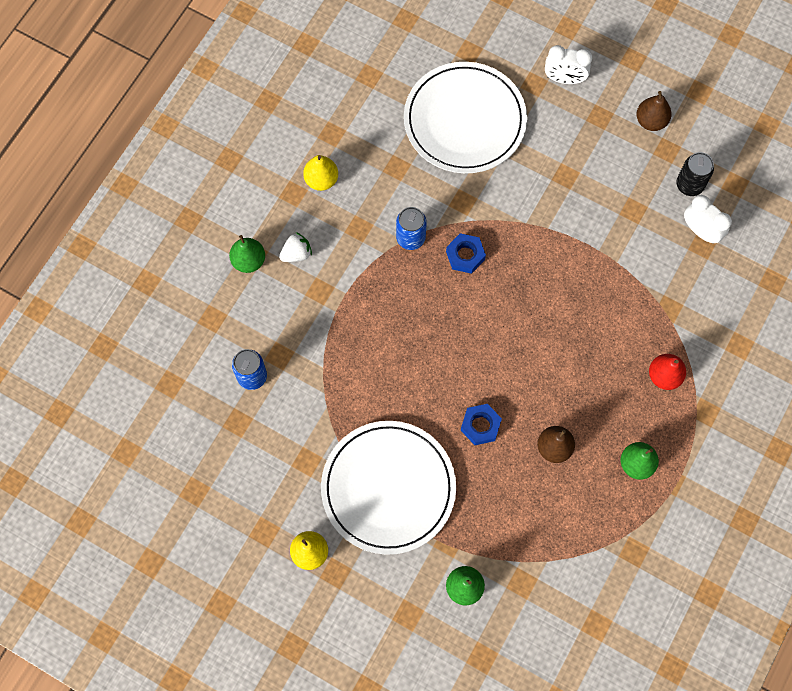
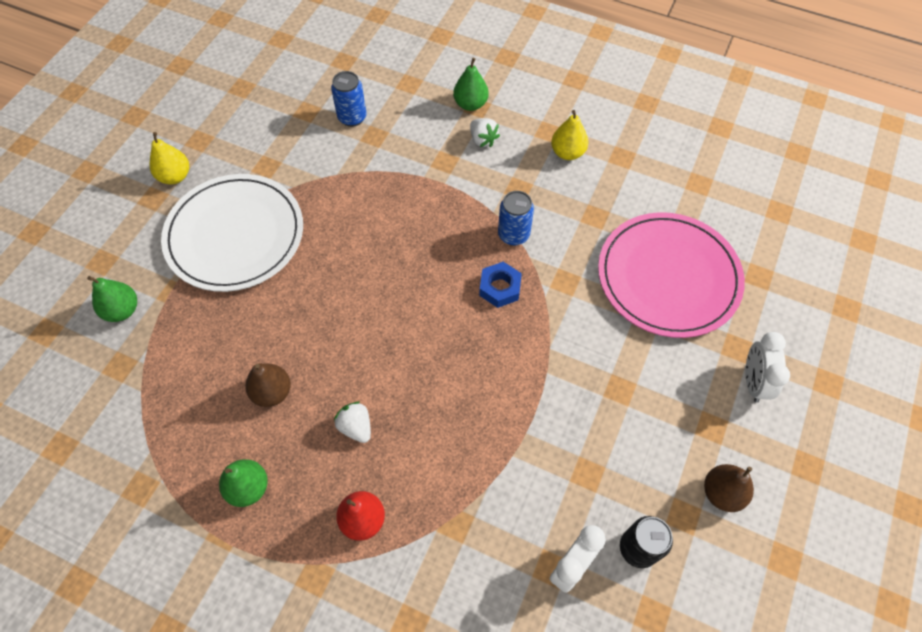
camera: 85 degrees right, 10 degrees down
white plate [404,62,527,173] -> pink plate [598,212,745,338]
blue nut [461,404,502,445] -> none
none -> white strawberry [334,402,371,443]

